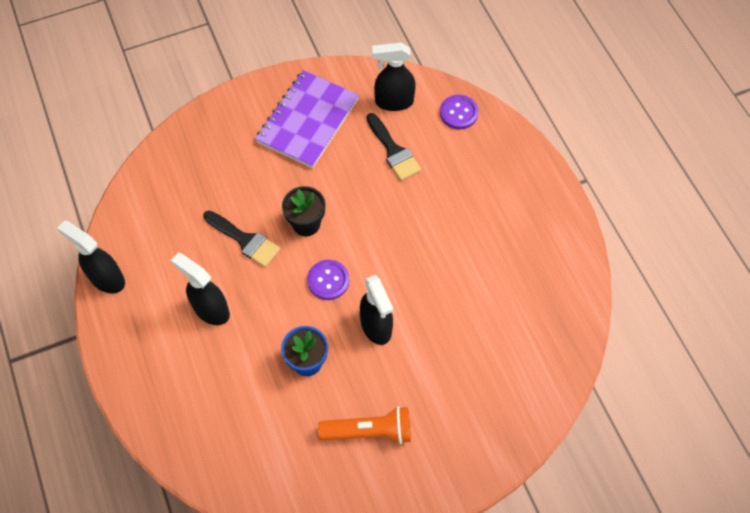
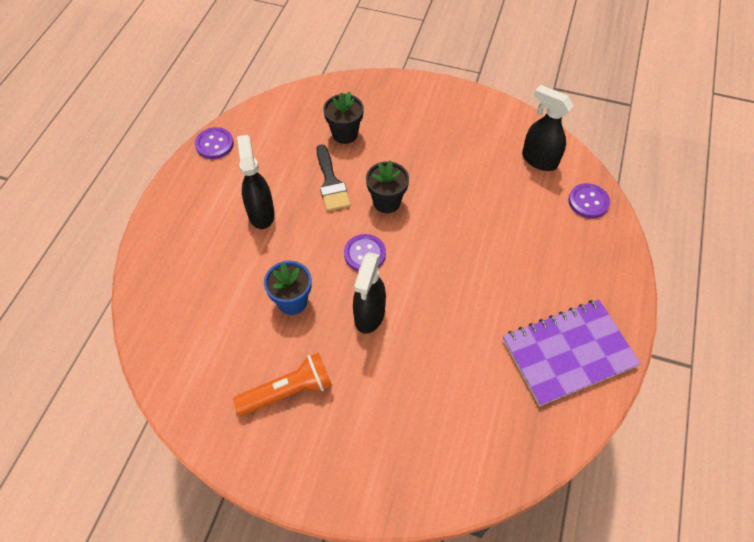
camera: 40 degrees right, 5 degrees down
black spray bottle [57,220,125,293] -> purple button [195,127,234,159]
purple notebook [255,70,359,168] -> purple notebook moved to [503,299,641,406]
orange flashlight [318,406,411,444] -> orange flashlight turned 60 degrees counterclockwise [233,352,332,416]
black brush [366,113,421,181] -> none
none -> black flower pot [323,91,364,144]

